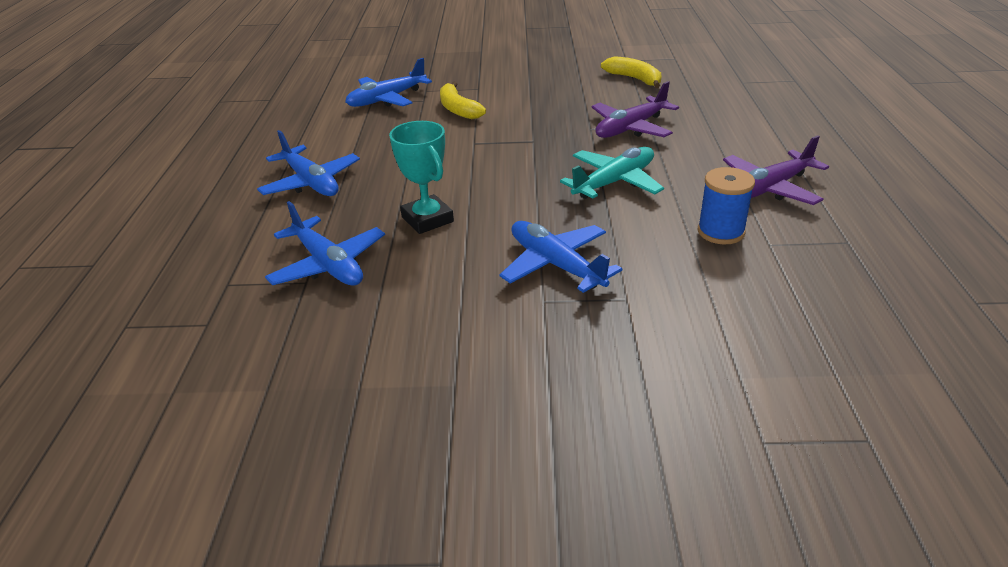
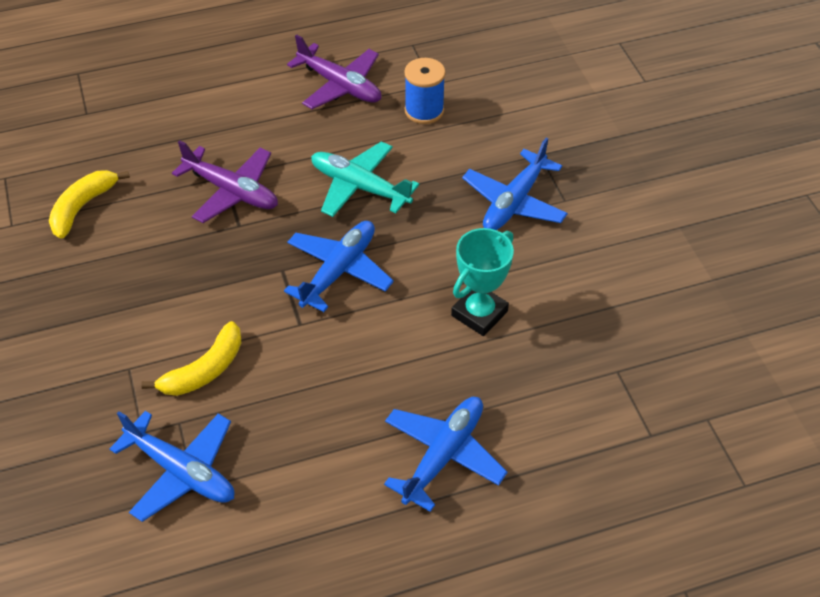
camera: 110 degrees left, 15 degrees up
blue plane [265,201,385,285] -> blue plane moved to [284,221,394,312]

